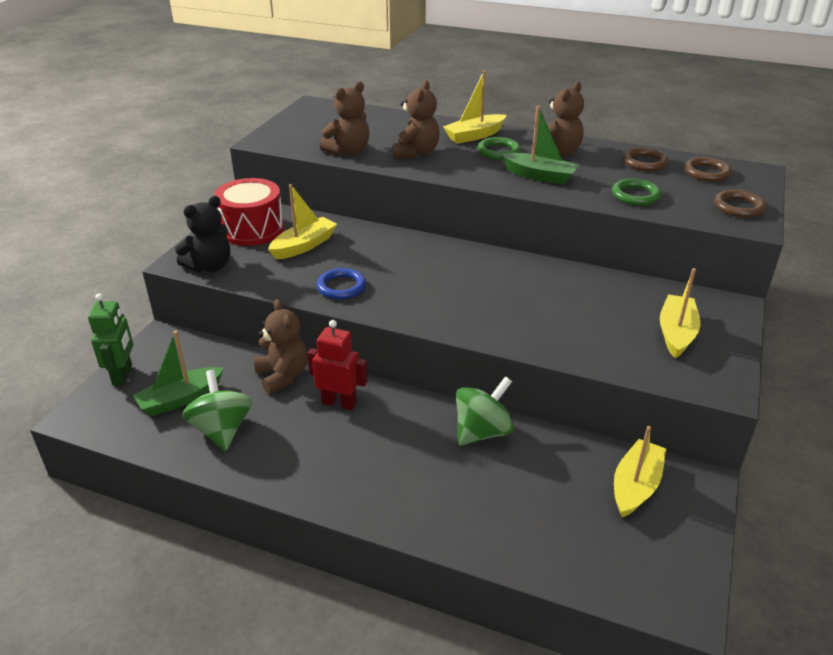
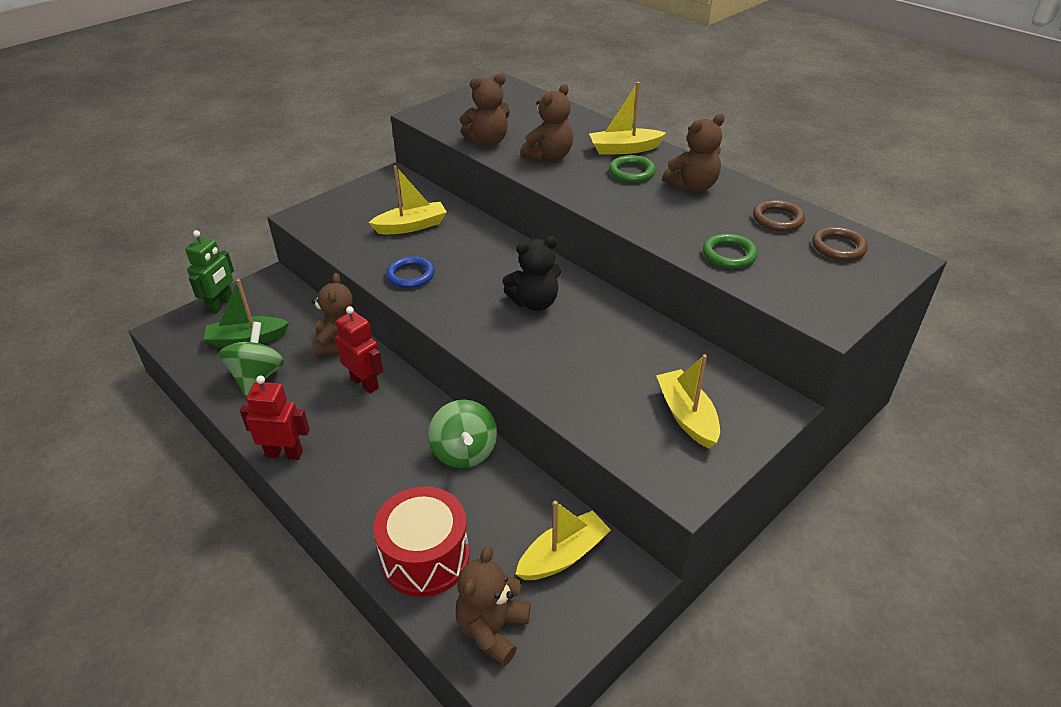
camera: 25 degrees right, 5 degrees up
black teddy bear [175,196,230,272] -> black teddy bear moved to [503,236,561,311]
red drum [214,178,284,246] -> red drum moved to [373,486,470,597]
green spinning top [456,376,514,446] -> green spinning top turned 90 degrees clockwise [428,399,497,468]
green boat [501,106,579,185] -> none
yellow boat [660,268,701,358] -> yellow boat turned 60 degrees counterclockwise [656,354,720,449]
brown ring [714,190,766,218] -> none
none -> red robot [240,376,310,460]
none -> brown teddy bear [456,546,531,666]

